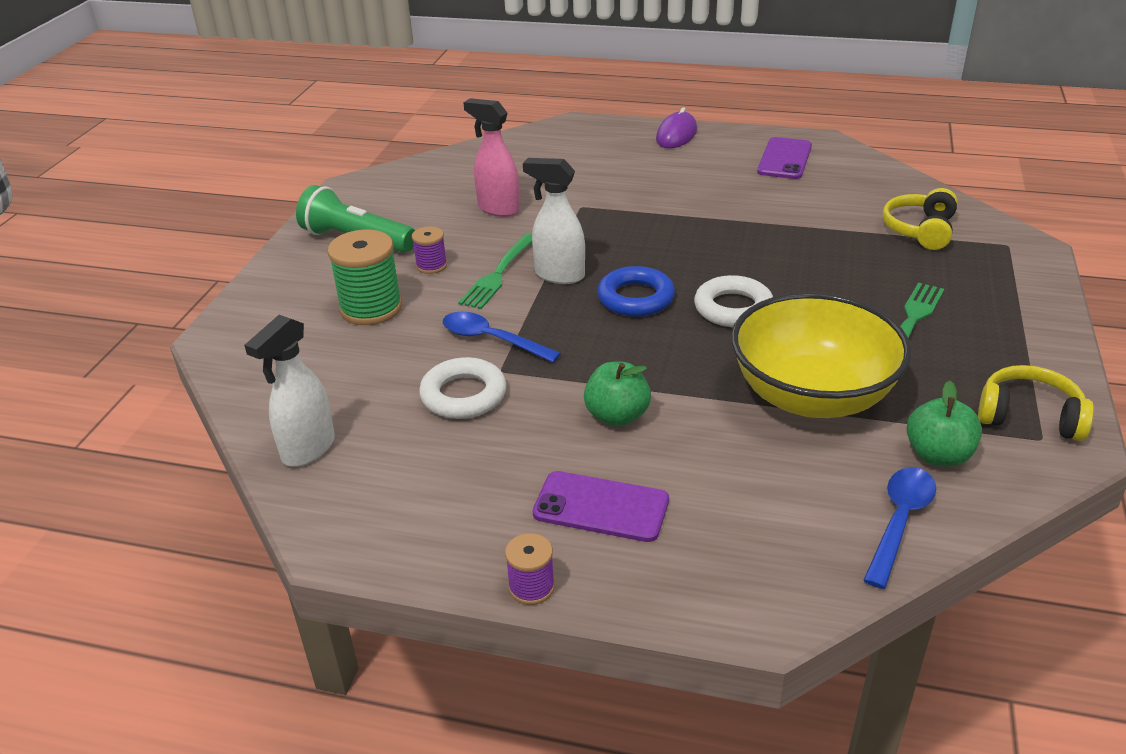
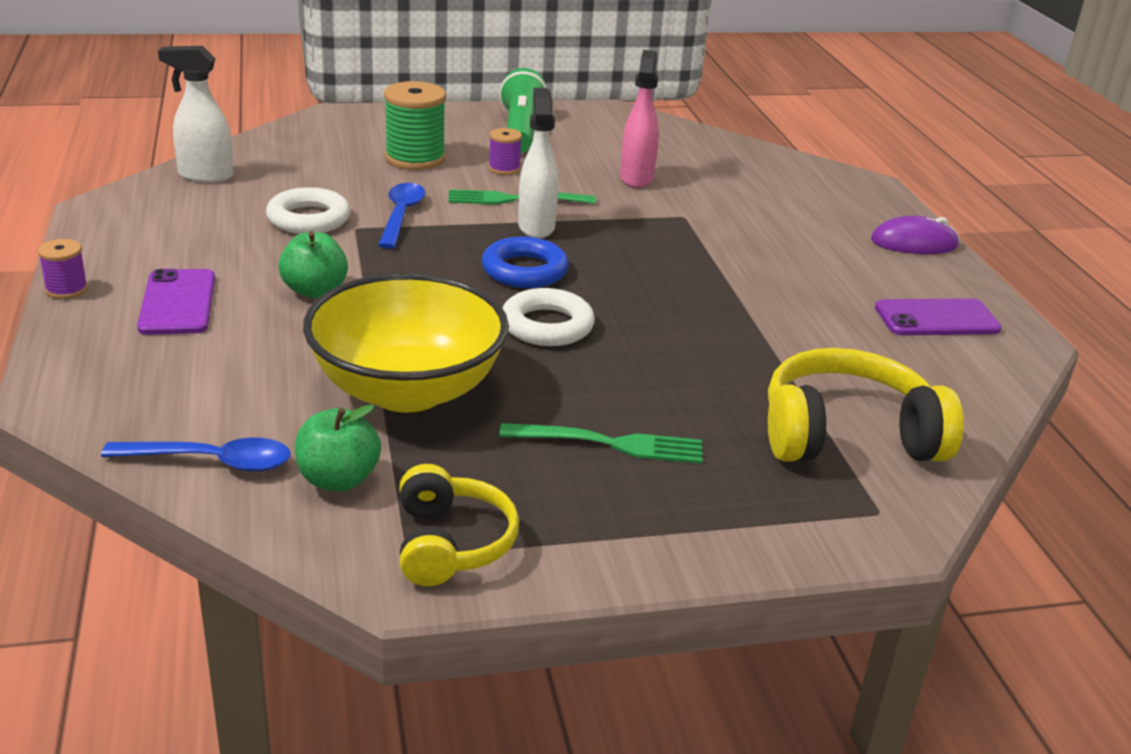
camera: 60 degrees right, 5 degrees down
yellow headphones [883,188,958,250] -> yellow headphones [768,348,964,461], size x1.56

